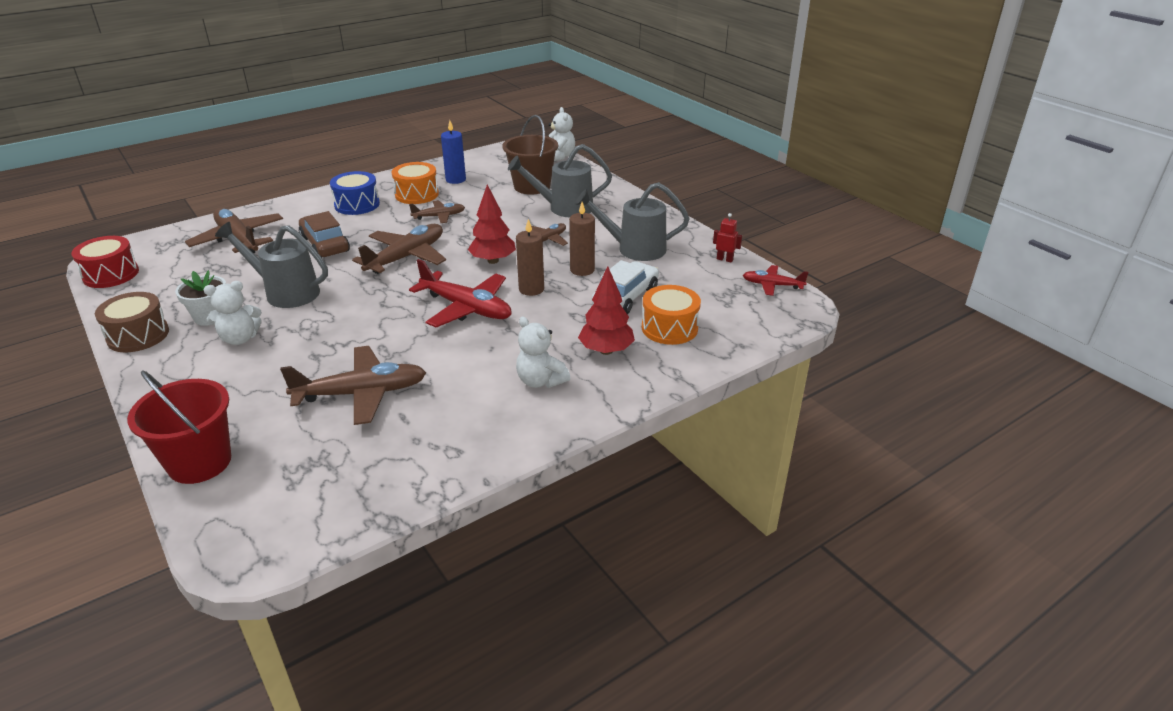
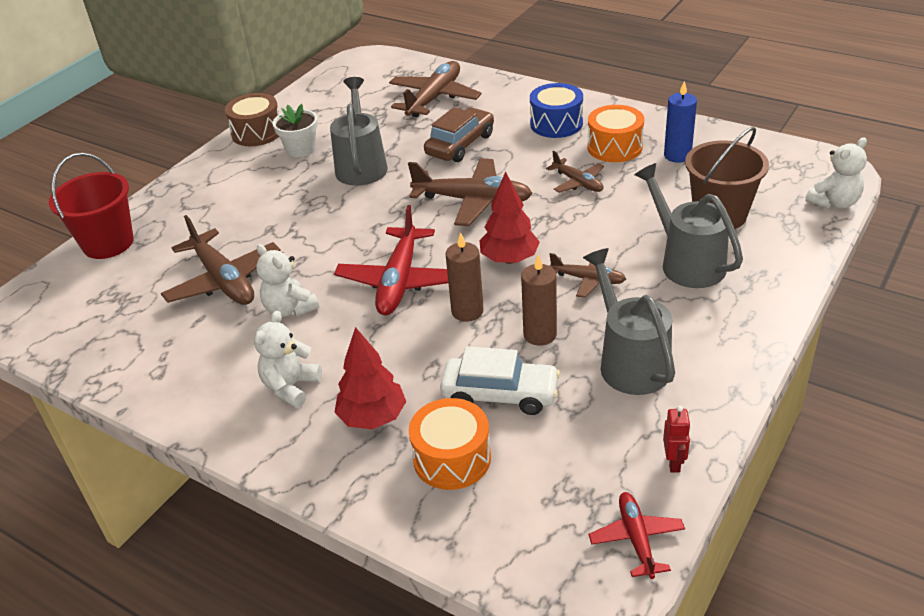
camera: 70 degrees right, 5 degrees up
red drum [71,236,139,288] -> none
white teddy bear [204,281,262,345] -> white teddy bear moved to [256,244,319,317]

